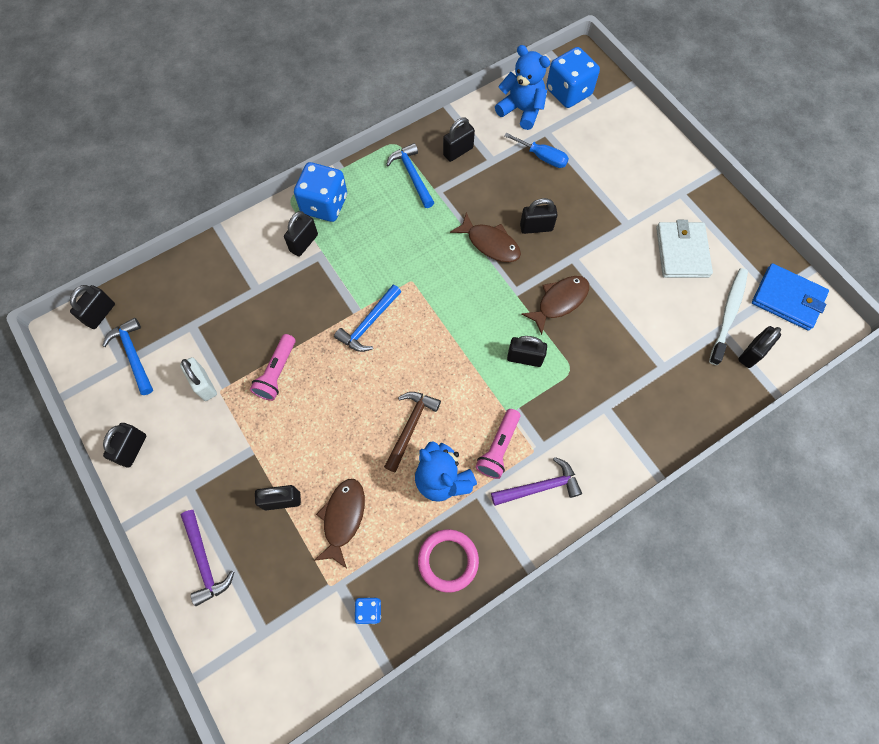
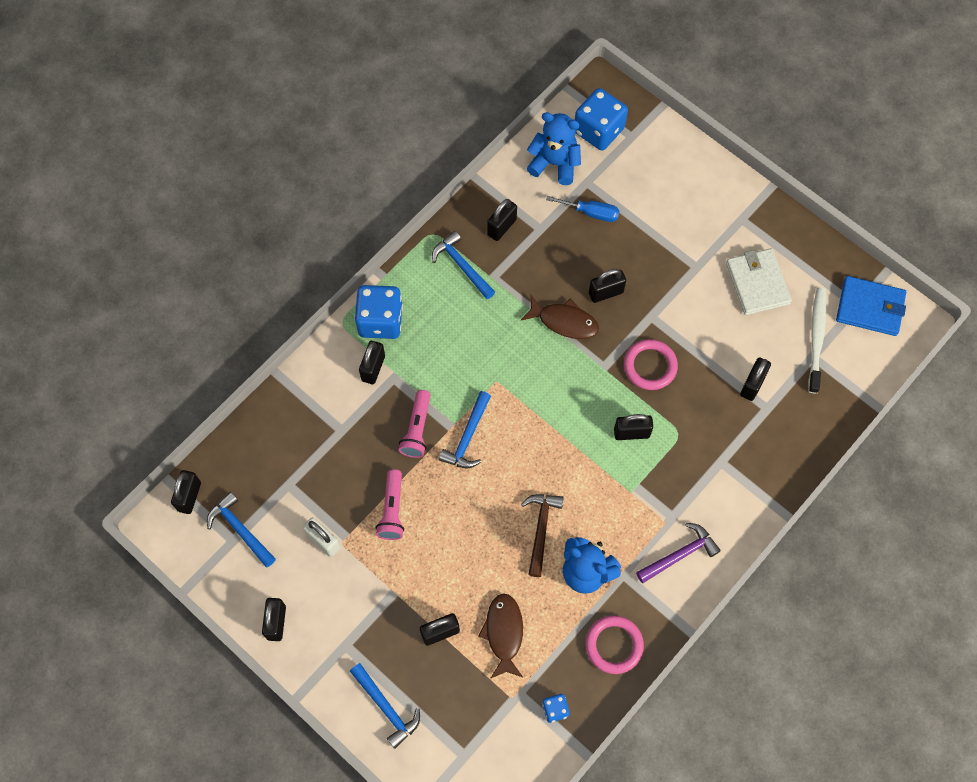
camera: 15 degrees left, 0 degrees up
purple hammer [181,510,234,606] -> blue hammer [350,663,420,749]
pink flashlight [475,409,520,479] -> pink flashlight moved to [399,390,430,458]
brown fish [521,276,589,335] -> pink ring [624,339,678,390]
black padlock [738,326,781,368] -> black padlock moved to [740,357,771,401]

